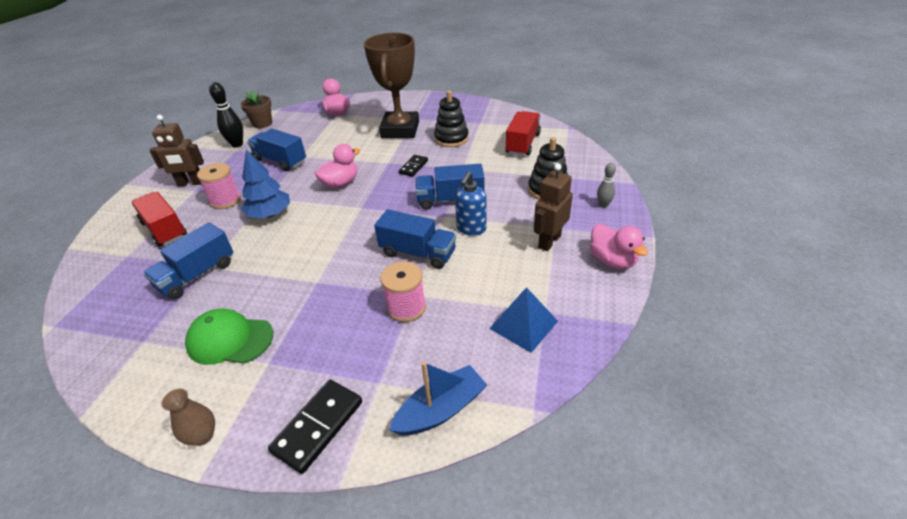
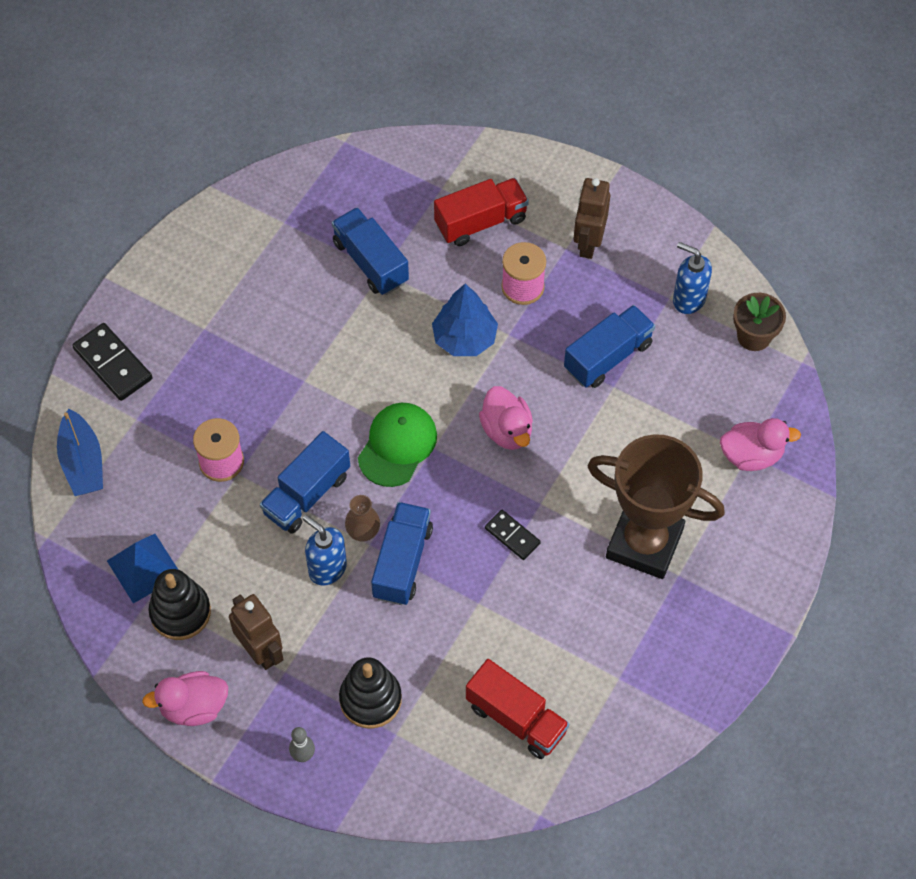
camera: 105 degrees right, 20 degrees up
brown vase [161,388,215,446] -> brown vase moved to [345,495,380,542]
green cap [185,309,273,365] -> green cap moved to [358,403,437,487]
black bowling pin [209,82,243,148] -> blue soap dispenser [673,242,712,314]
black stacking toy [434,90,469,147] -> black stacking toy moved to [148,569,211,640]

